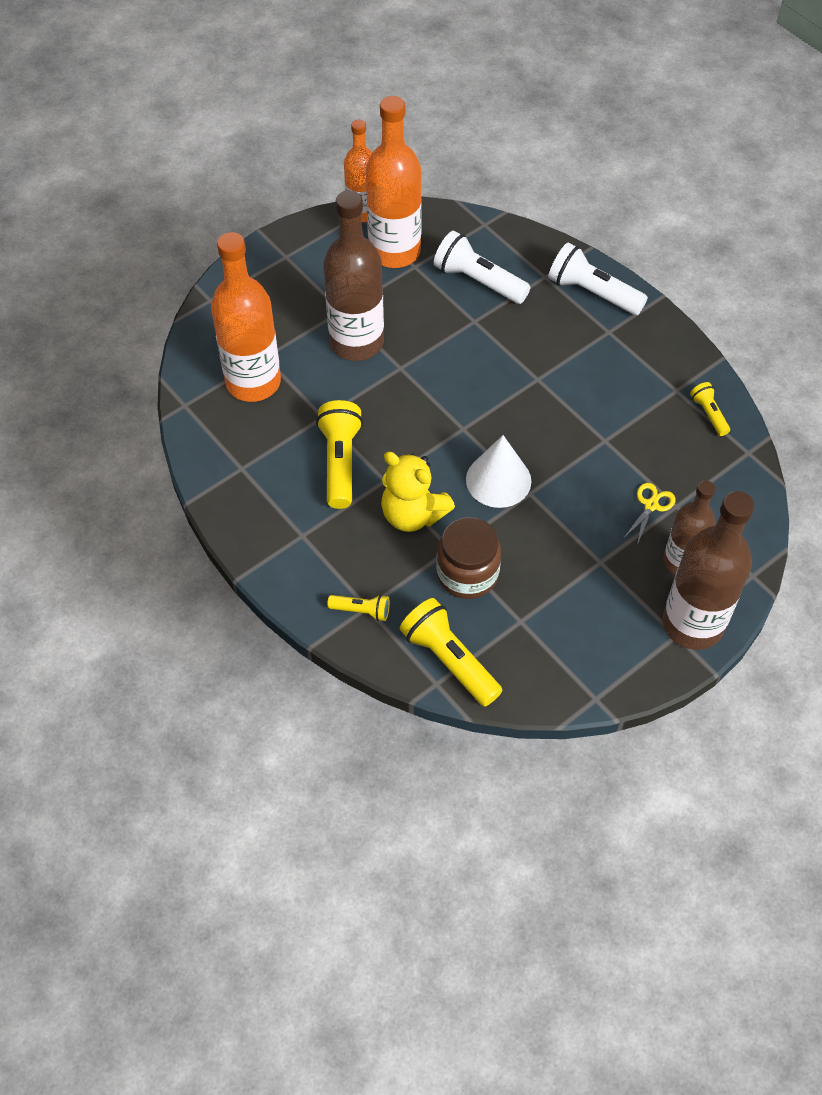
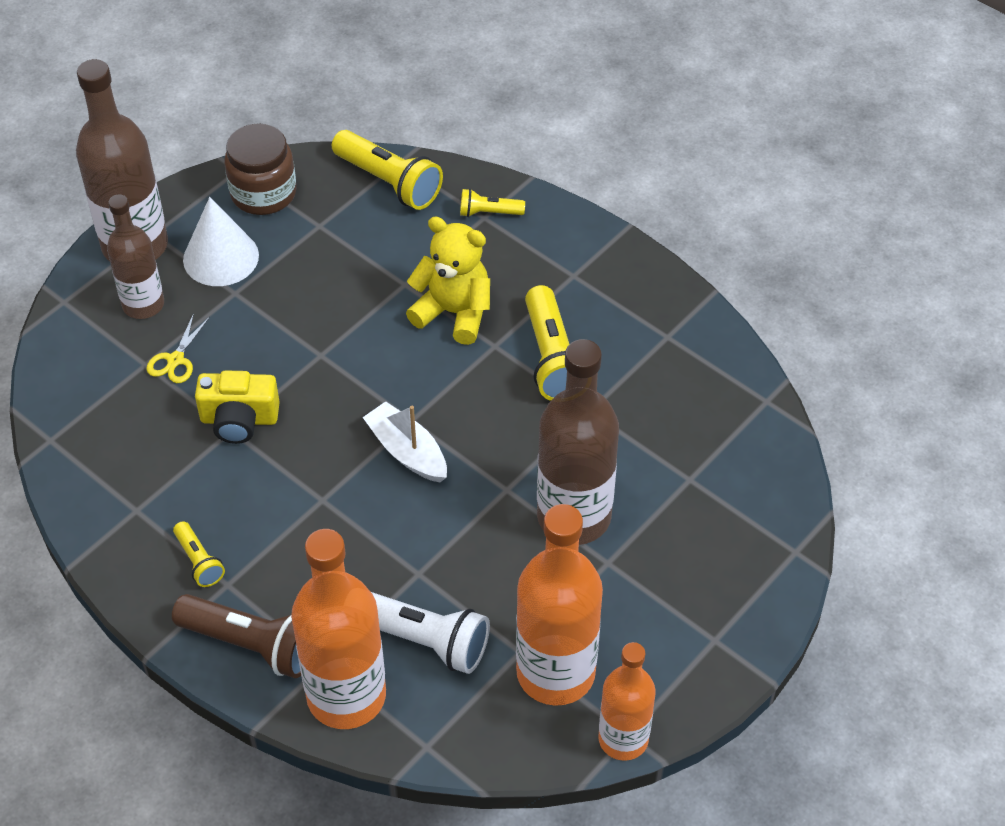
camera: 170 degrees right, 5 degrees down
orange bottle [211,232,281,402] -> orange bottle moved to [291,529,386,729]
brown jar [436,517,501,599] -> brown jar moved to [224,123,296,215]
white cone [466,435,531,508] -> white cone moved to [183,197,259,286]
white flashlight [548,243,648,315] -> brown flashlight [172,594,301,678]
yellow flashlight [690,382,730,436] -> yellow flashlight moved to [173,521,225,587]
none -> yellow camera [195,370,280,444]
none -> white boat [363,401,447,482]

